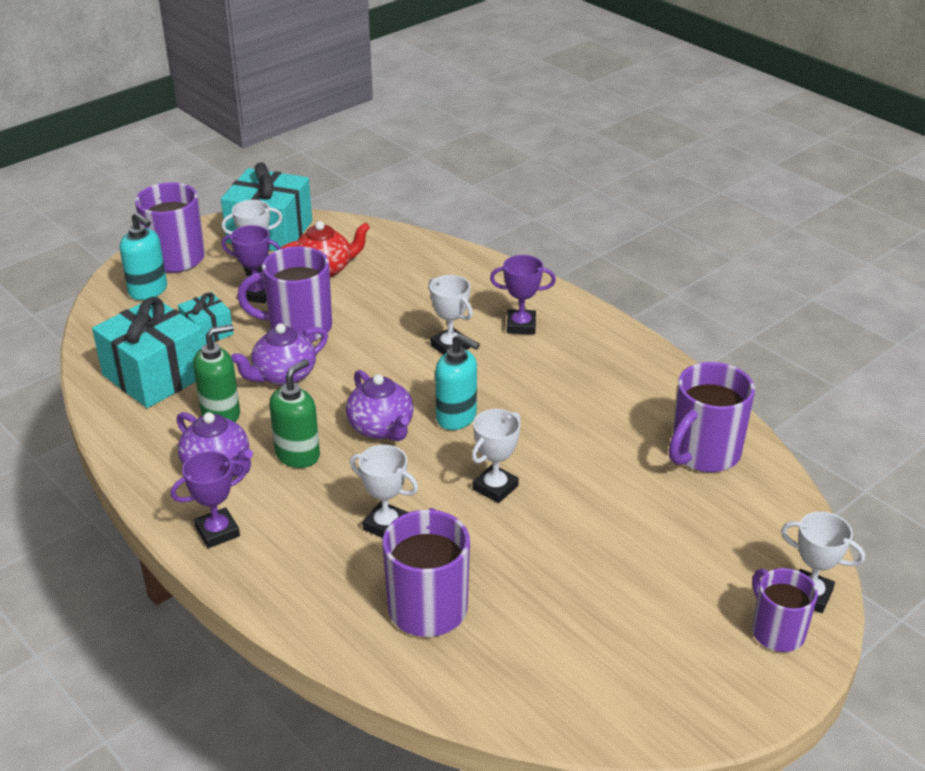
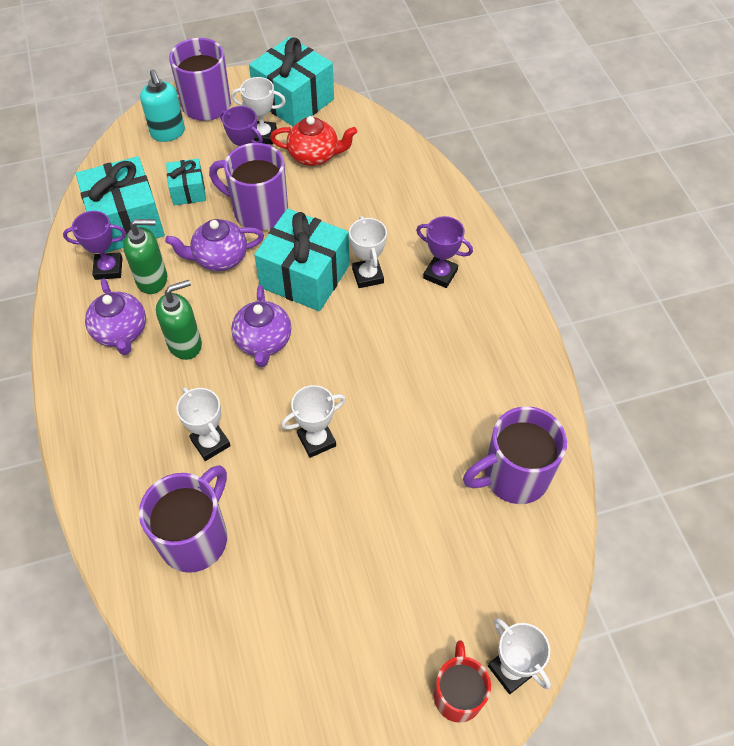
camera: 25 degrees right, 20 degrees up
purple trophy [171,451,247,548] -> purple trophy moved to [63,211,126,280]
turquoise soap dispenser [435,334,480,430] -> none
purple mug [752,568,818,652] -> red mug [434,640,491,723]
none -> turquoise gift [254,209,350,311]

